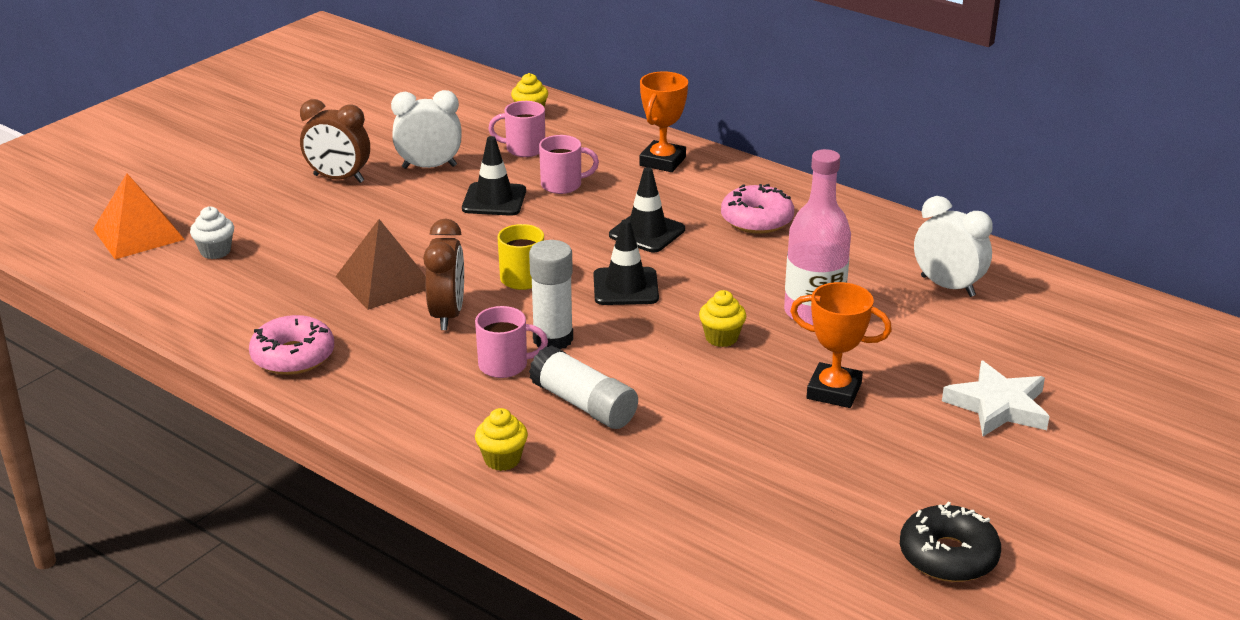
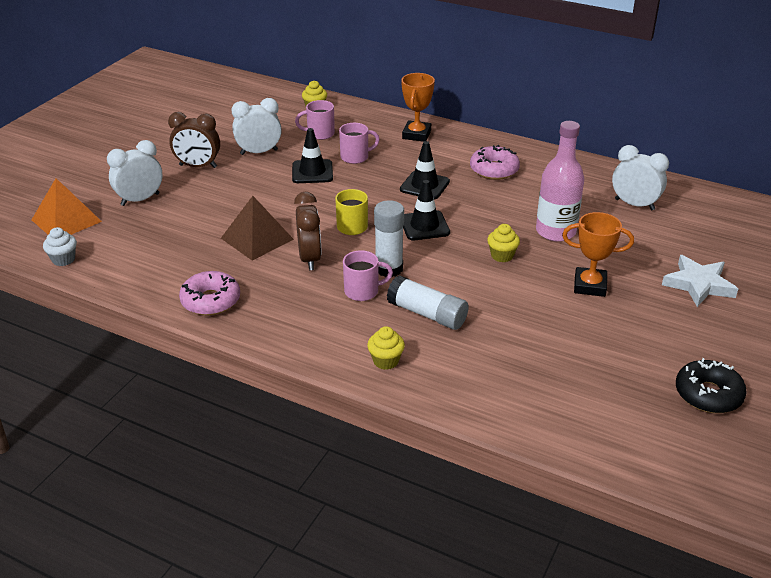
camera: 10 degrees left, 5 degrees up
white cupcake [190,206,234,259] -> white cupcake moved to [43,227,77,266]
none -> white clock [107,140,163,206]

